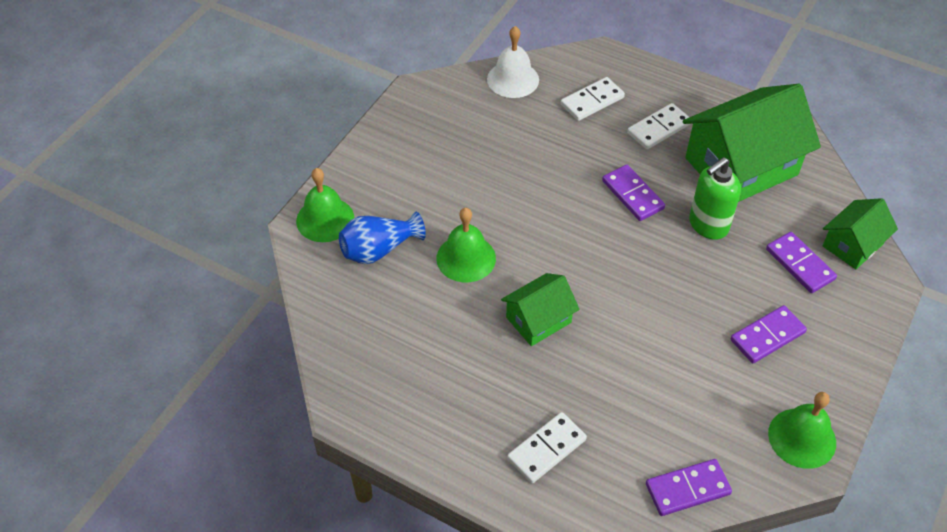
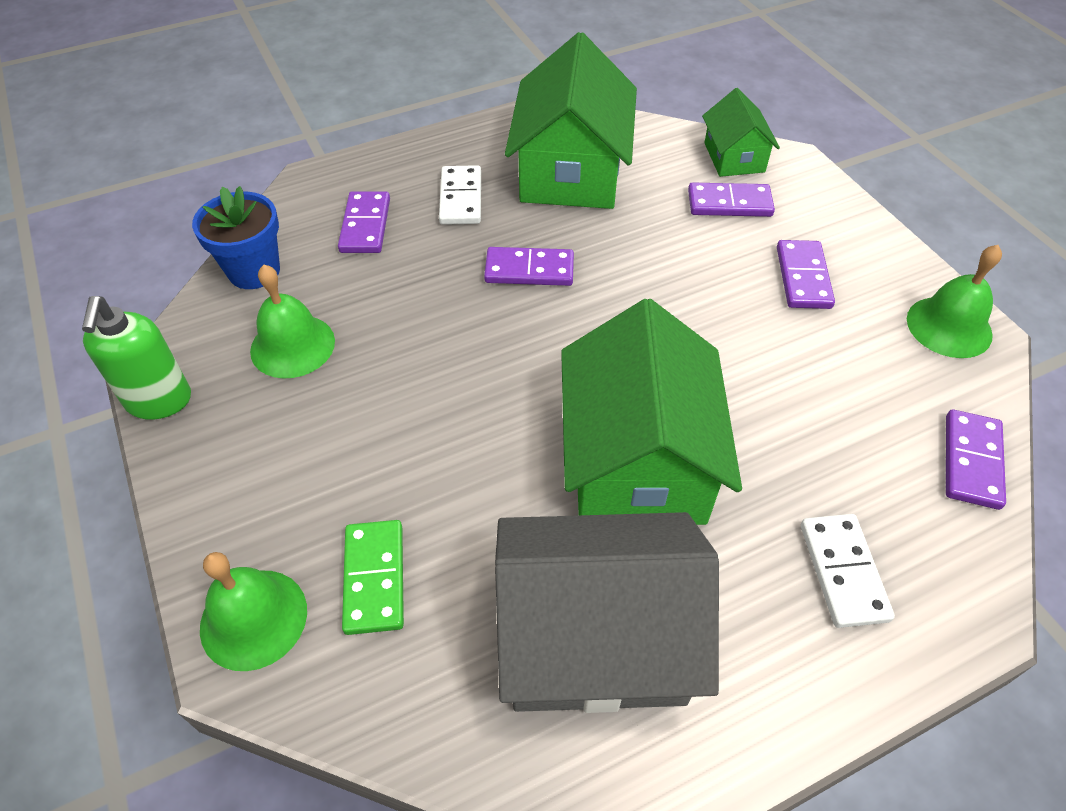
camera: 55 degrees left, 0 degrees up
blue vase [339,211,426,264] -> green domino [342,520,404,635]
green bell [436,208,496,282] -> green bell moved to [250,265,335,379]
white bell [487,26,539,98] -> blue flower pot [192,186,280,289]
green house [501,273,580,346] -> green house [561,299,742,525], size x1.91
white domino [561,77,625,121] -> purple domino [338,191,390,253]
green soap dispenser [689,157,741,240] -> green soap dispenser moved to [82,296,191,420]
none -> grey house [495,512,719,713]

